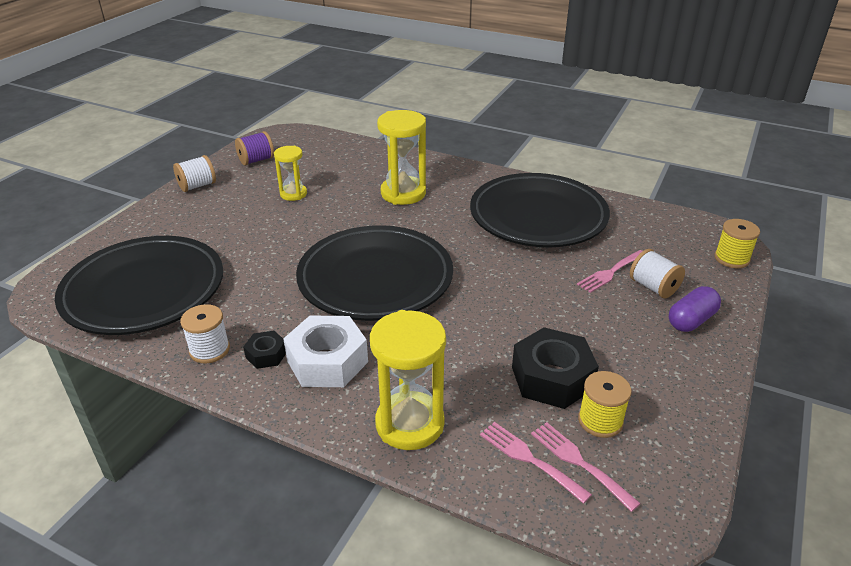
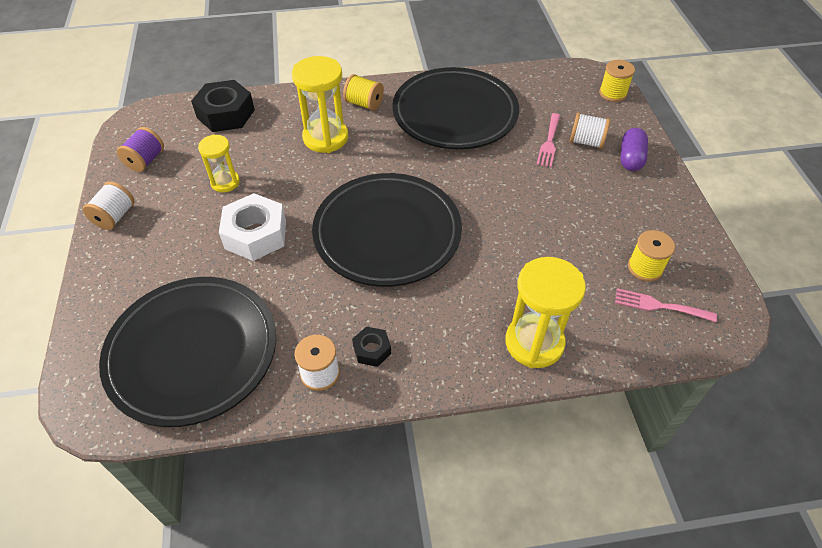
camera: 35 degrees left, 15 degrees up
white nut [283,316,368,387] -> white nut moved to [219,193,286,261]
pink fork [480,422,592,504] -> none
black nut [512,327,599,409] -> black nut moved to [191,80,255,132]
none -> yellow spool [343,74,384,111]

